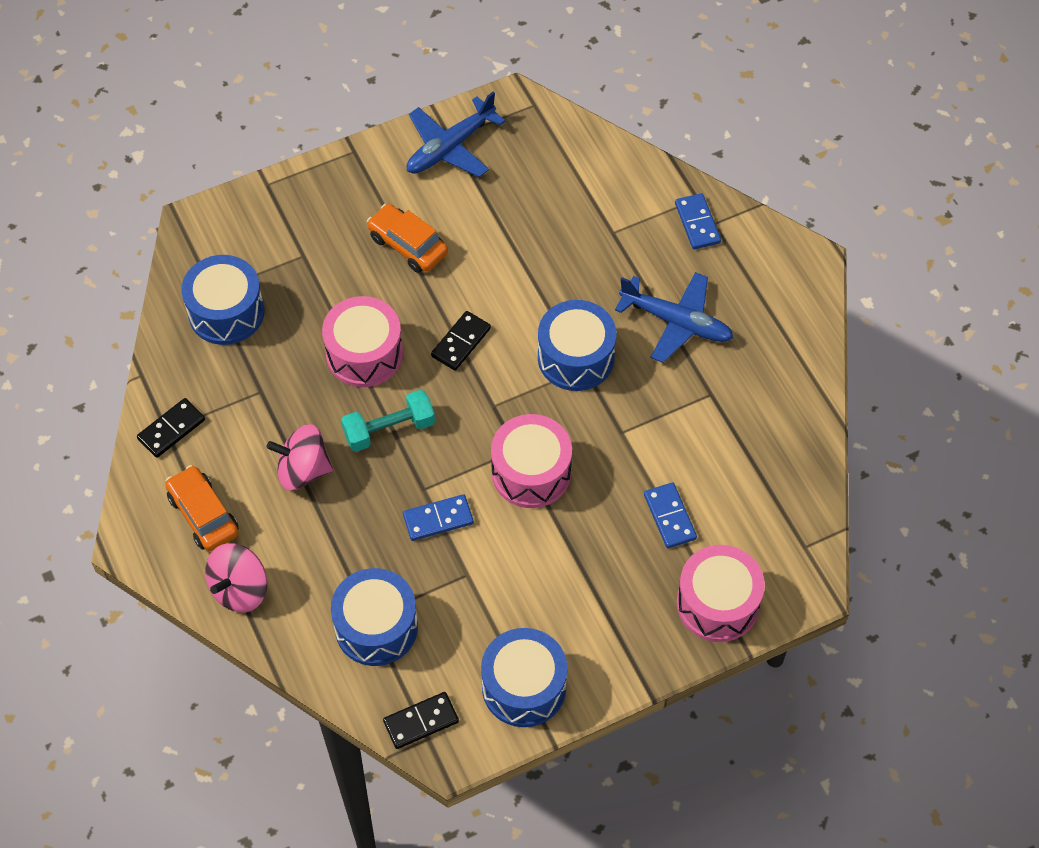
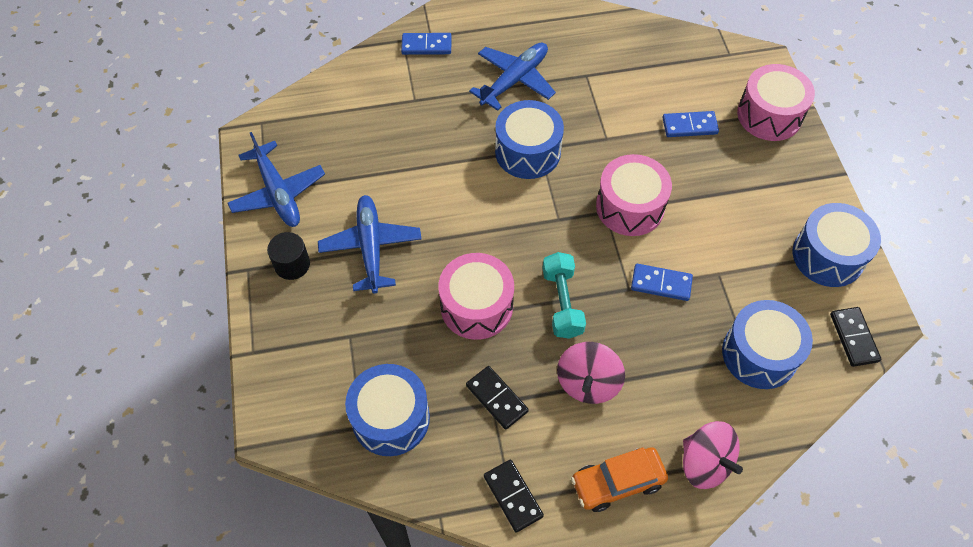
camera: 75 degrees left, 0 degrees up
orange car [367,204,448,273] -> blue plane [318,195,421,294]
blue domino [403,494,474,541] -> blue domino turned 75 degrees counterclockwise [631,264,693,301]
black domino [431,311,491,371] -> black domino moved to [466,366,529,430]
none -> black cylinder [267,232,310,280]

